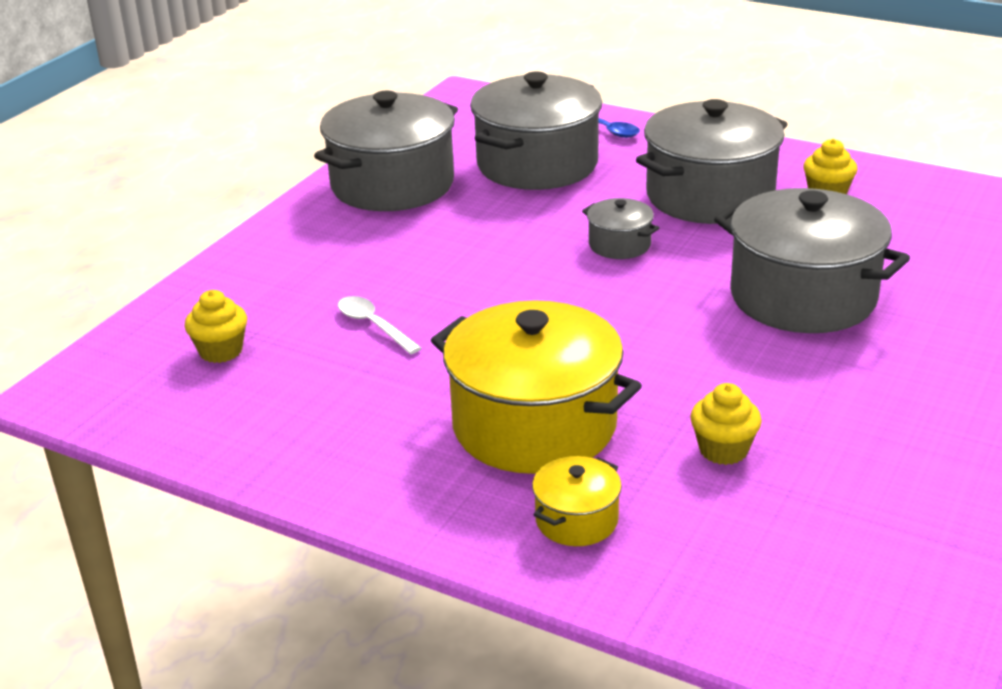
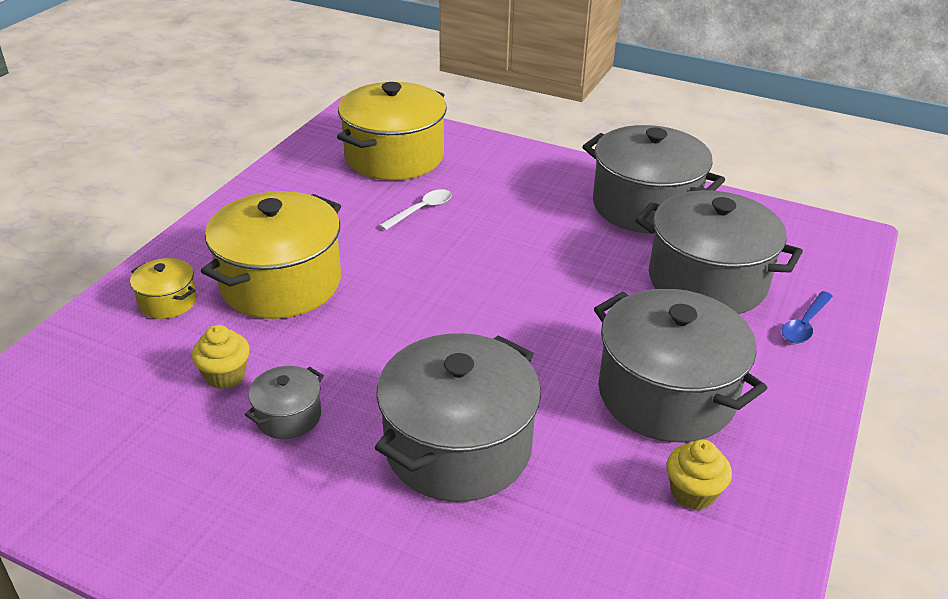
camera: 85 degrees right, 5 degrees up
yellow cupcake [185,290,247,363] -> yellow pot [337,82,447,180]
grey pot [582,198,659,259] -> grey pot moved to [245,366,324,439]

